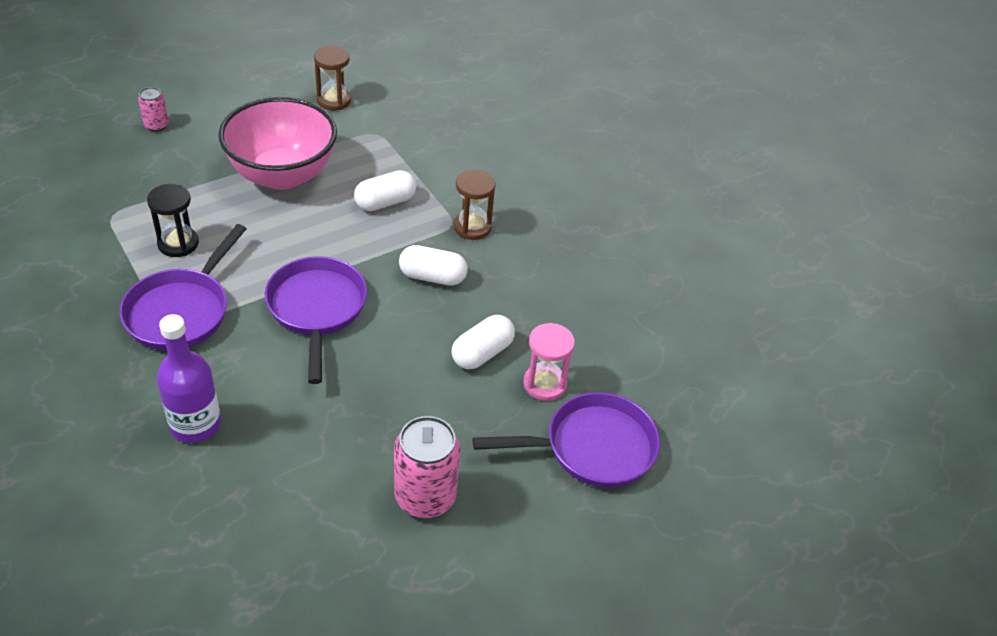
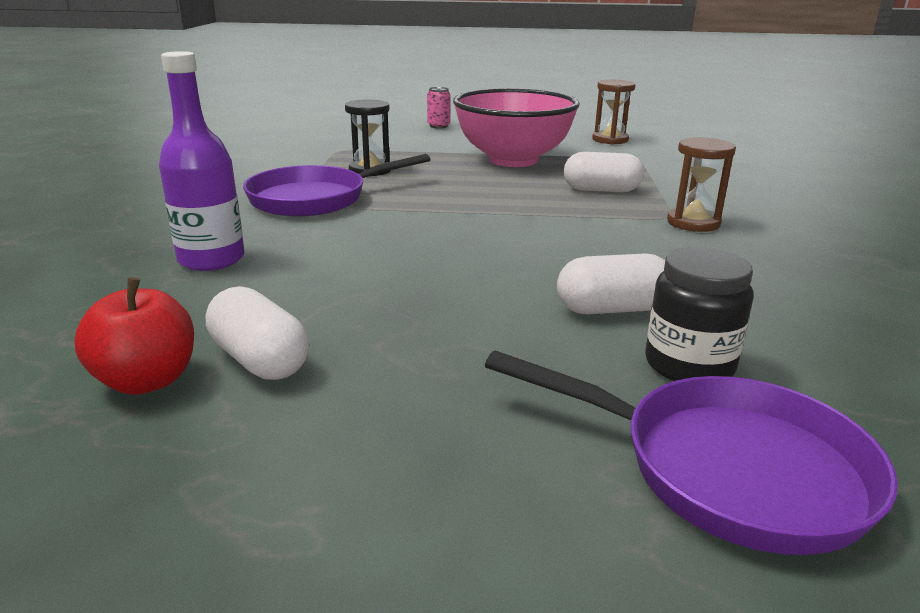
camera: 40 degrees right, 20 degrees down
purple pan [265,256,367,384] -> none
pink can [394,416,460,518] -> none
white capsule [399,245,468,286] -> white capsule moved to [206,286,309,380]
pink hourglass [523,323,575,401] -> black jar [645,247,754,381]
none -> red apple [75,277,194,395]

